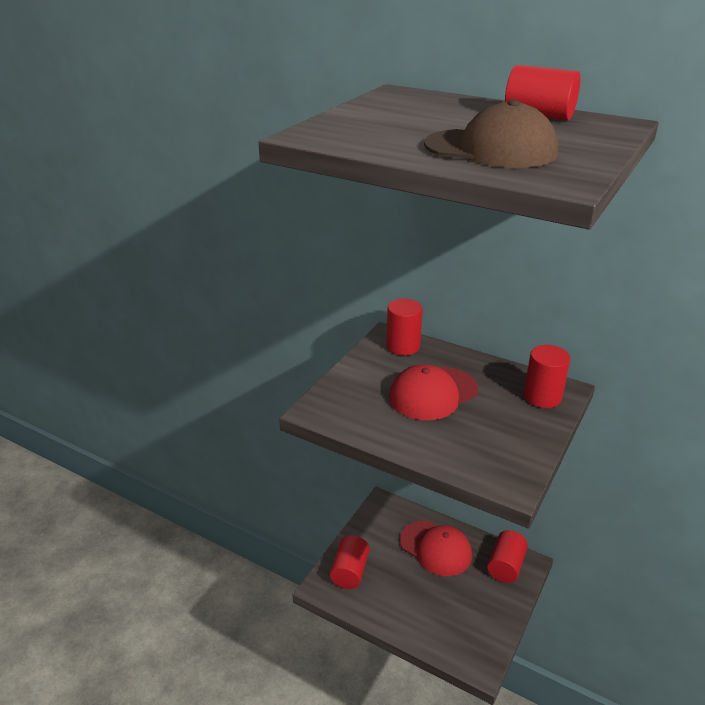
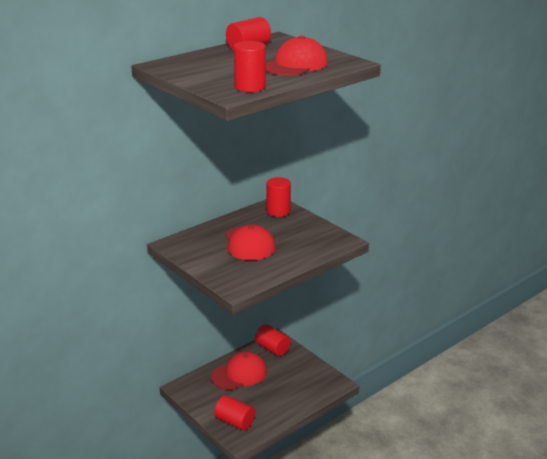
camera: 70 degrees left, 5 degrees down
red cylinder [386,299,423,356] -> red cylinder moved to [234,41,266,92]
brown cap [424,100,558,168] -> red cap [266,36,328,75]

